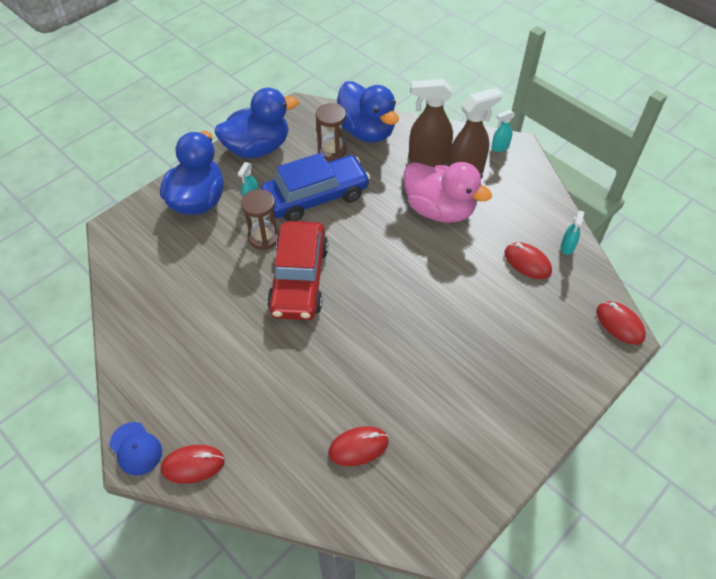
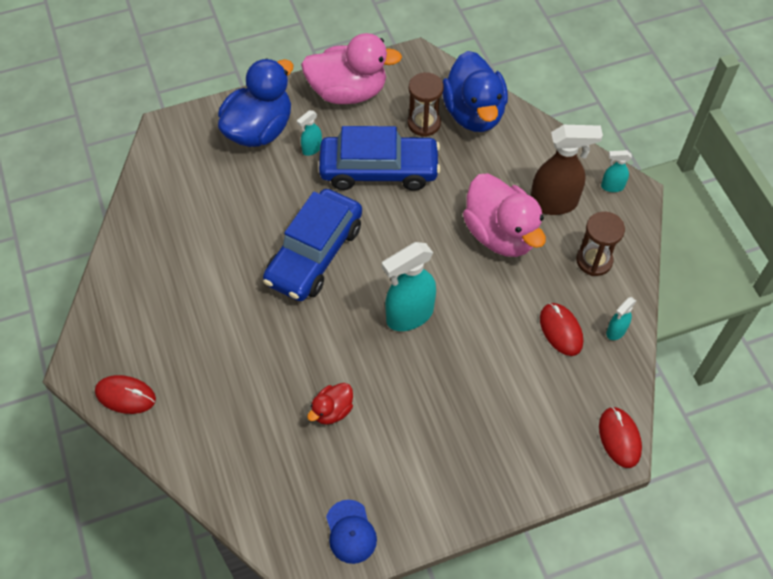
camera: 25 degrees right, 5 degrees up
blue cap [109,422,162,476] -> blue cap moved to [326,500,377,564]
blue duck [215,88,298,158] -> pink duck [301,33,402,104]
brown hourglass [241,189,279,250] -> brown hourglass moved to [576,211,625,276]
red car [267,221,328,320] -> blue car [263,189,362,301]
red mouse [328,426,389,466] -> none
brown spray bottle [409,79,453,167] -> none
none -> red duck [307,383,353,425]
none -> turquoise spray bottle [382,242,436,331]

